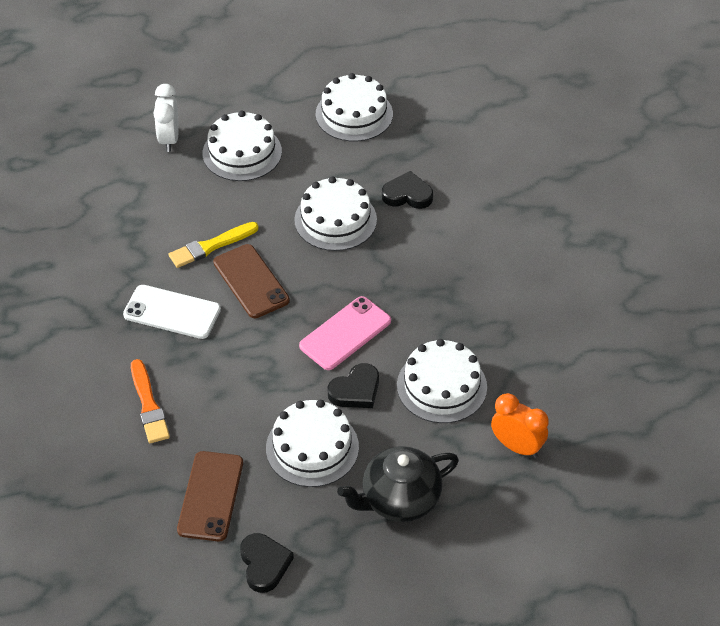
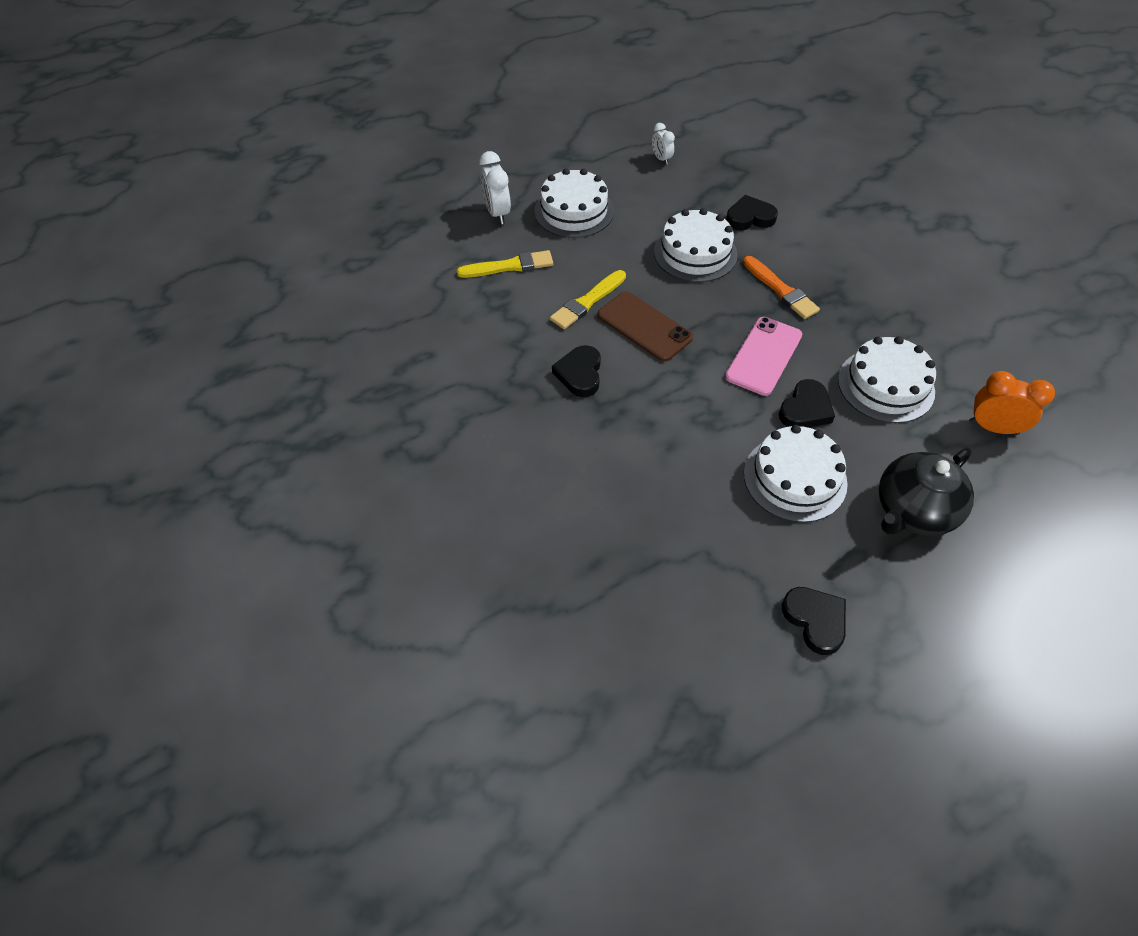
camera: 15 degrees left, 5 degrees up
white phone [123,285,221,339] -> black heart [552,345,601,397]
orange brush [131,359,170,443] -> orange brush moved to [743,256,820,319]
brown phone [177,451,243,541] -> none
white cake [315,73,393,142] -> white clock [652,123,675,165]
none -> yellow brush [457,250,553,278]

